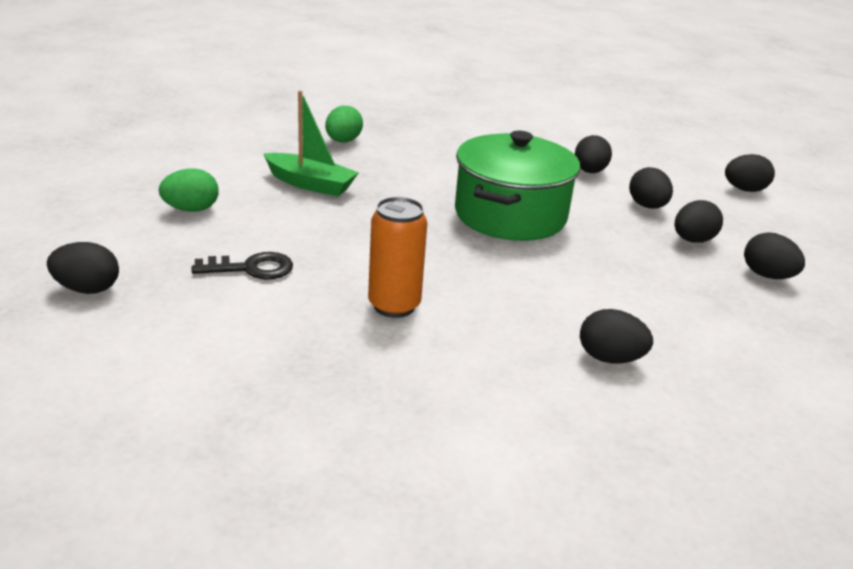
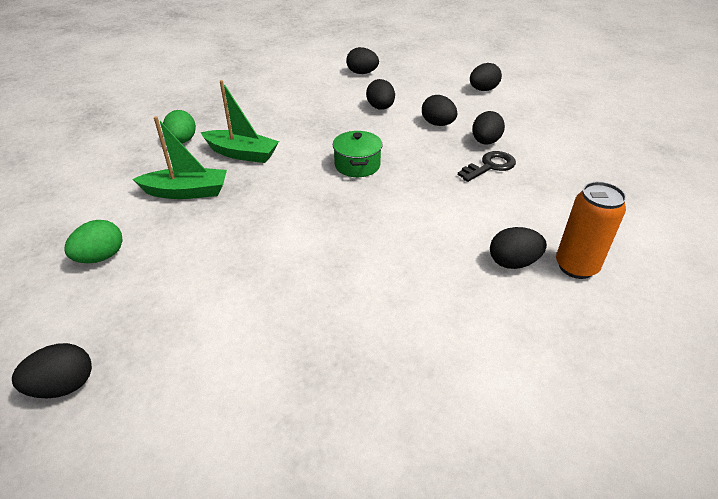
camera: 25 degrees left, 10 degrees up
black key [192,252,293,279] -> black key moved to [458,151,516,182]
orange can [368,197,427,318] -> orange can moved to [556,182,626,279]
green pot [455,131,580,241] -> green pot [333,131,382,177], size x0.51
black egg [744,232,805,279] -> black egg moved to [346,47,379,74]
none -> green boat [200,80,279,163]

